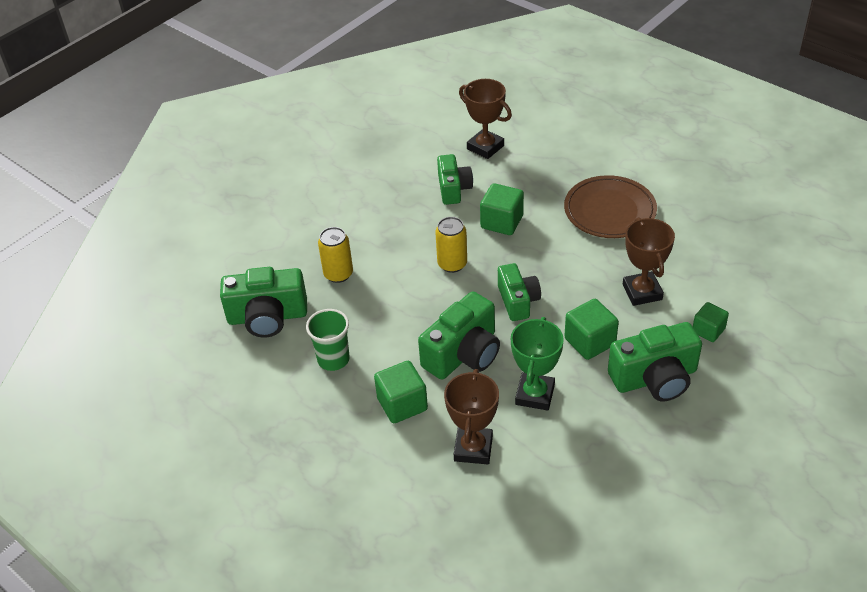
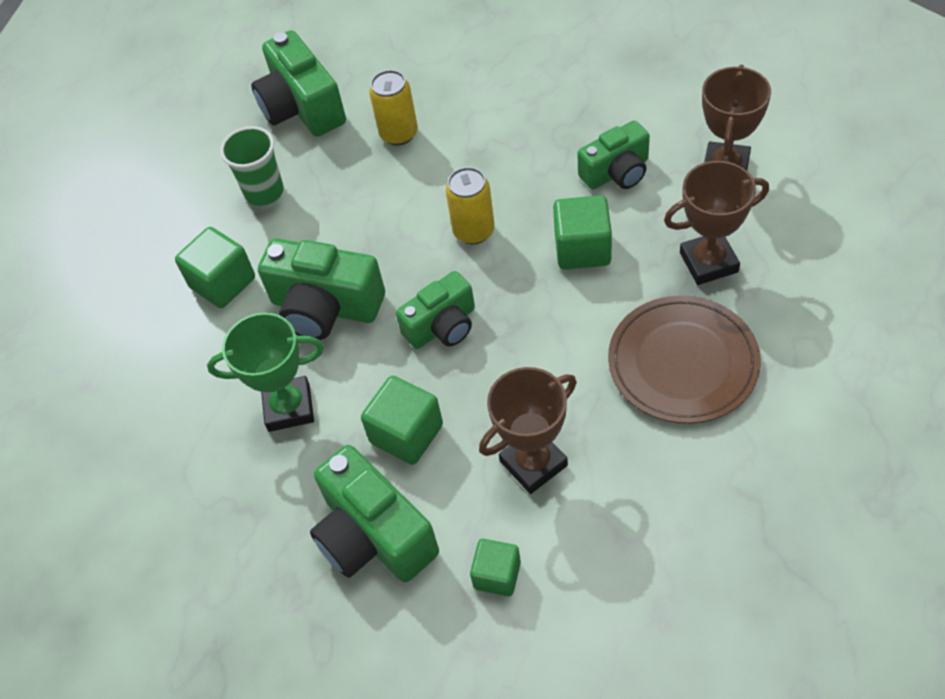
camera: 70 degrees right, 10 degrees up
brown trophy [444,369,499,464] -> brown trophy moved to [664,161,769,285]

